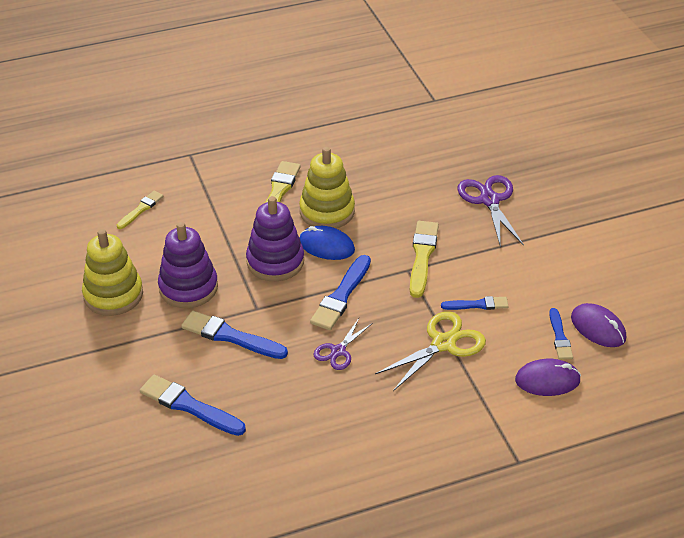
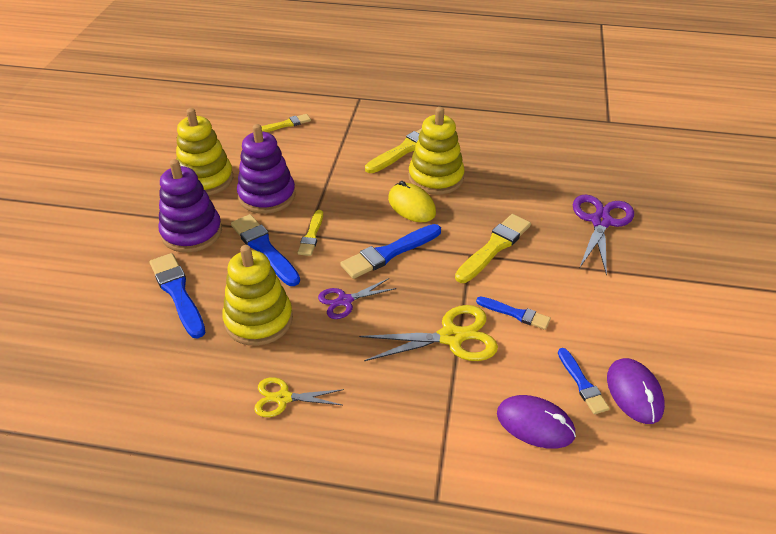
camera: 30 degrees right, 0 degrees up
purple stacking toy [246,196,304,281] -> purple stacking toy moved to [158,159,222,253]
blue mouse [300,226,355,260] -> yellow mouse [388,181,436,222]
blue brush [549,308,573,360] -> blue brush turned 45 degrees counterclockwise [558,348,610,414]
none -> yellow stacking toy [222,245,293,346]
none -> yellow scissors [254,377,344,417]
none -> yellow brush [297,210,323,256]

